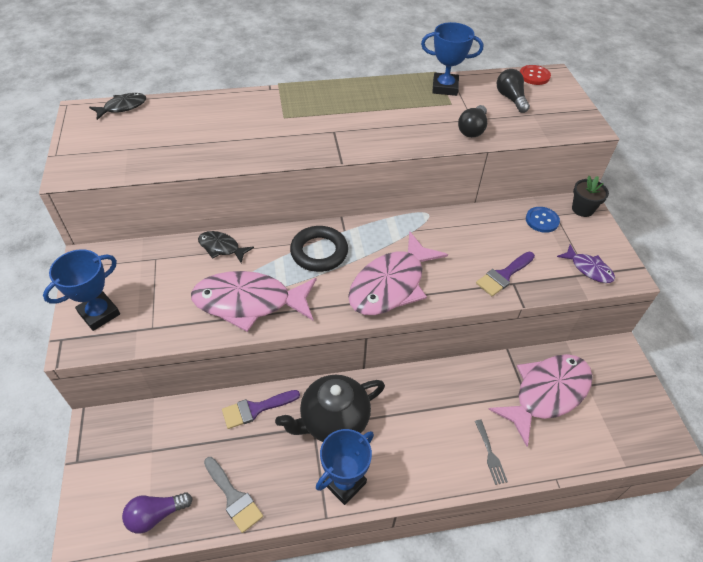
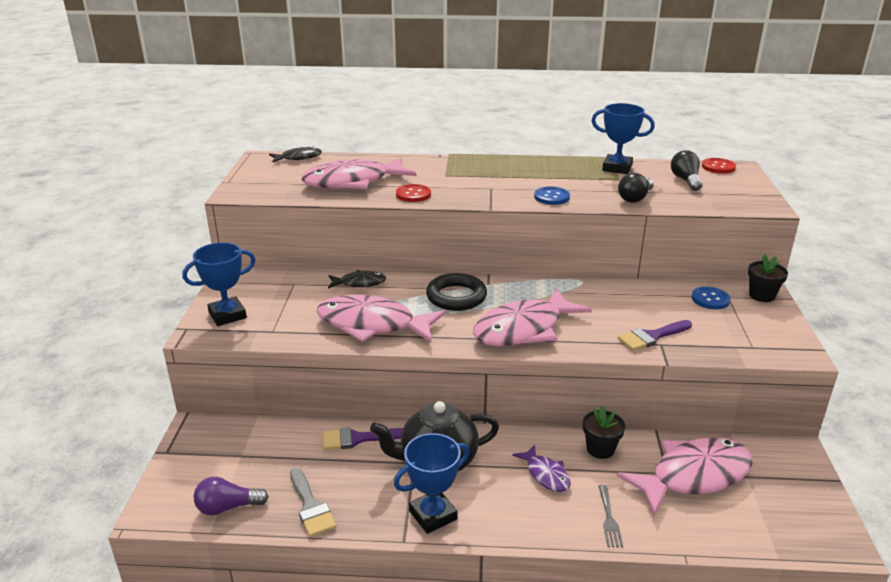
camera: 15 degrees right, 20 degrees down
black fish [198,231,254,263] -> black fish turned 135 degrees clockwise [328,270,386,289]
purple fish [557,244,615,283] -> purple fish moved to [512,444,571,492]
none -> pink fish [301,157,416,189]
none -> red button [396,184,431,202]
none -> blue button [534,187,570,205]
none -> black flower pot [583,405,625,459]

